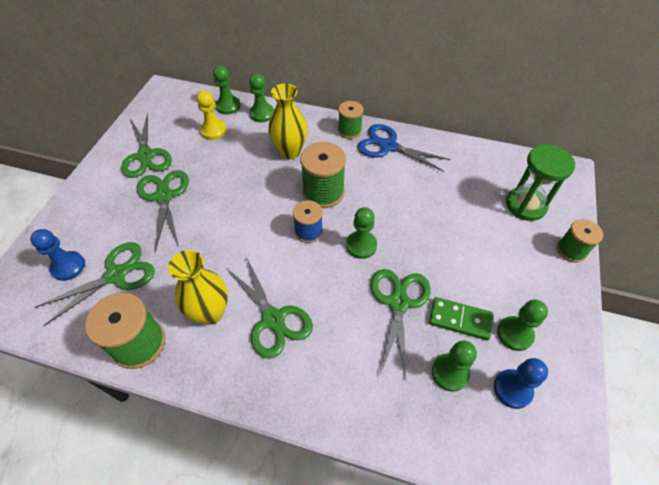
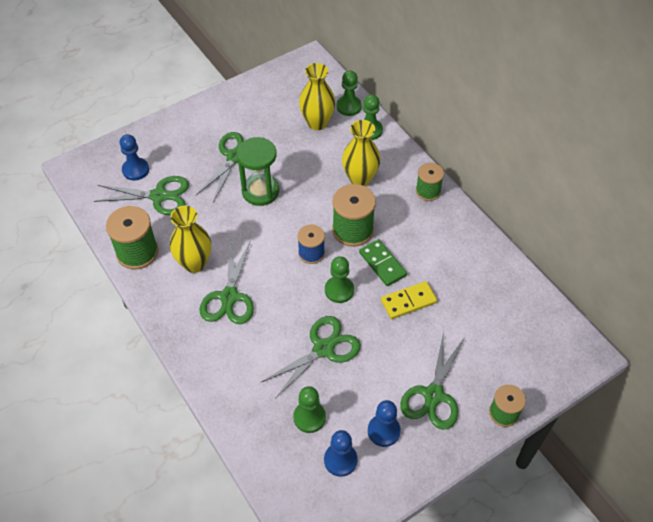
camera: 40 degrees right, 0 degrees up
green scissors [121,113,172,178] -> green scissors moved to [400,331,465,430]
yellow pawn [196,90,226,140] -> yellow vase [299,63,336,130]
blue scissors [358,124,450,172] -> none
green domino [429,297,493,340] -> green domino moved to [359,239,407,286]
green pawn [497,299,548,351] -> blue pawn [368,400,401,447]
green hourglass [506,144,575,221] -> green hourglass moved to [237,137,279,206]
none -> yellow domino [381,281,437,319]

